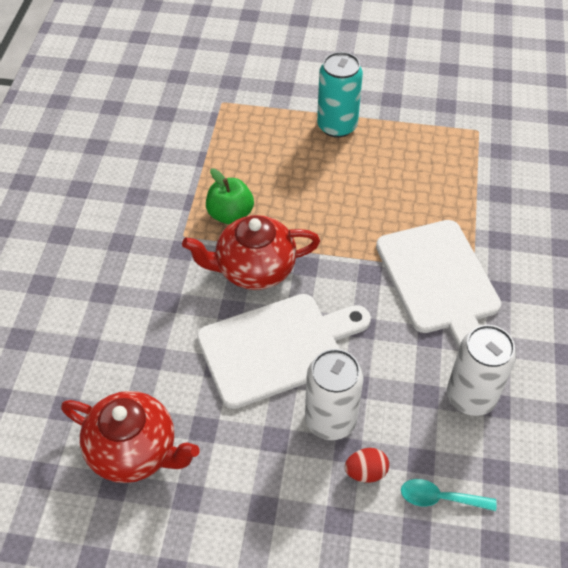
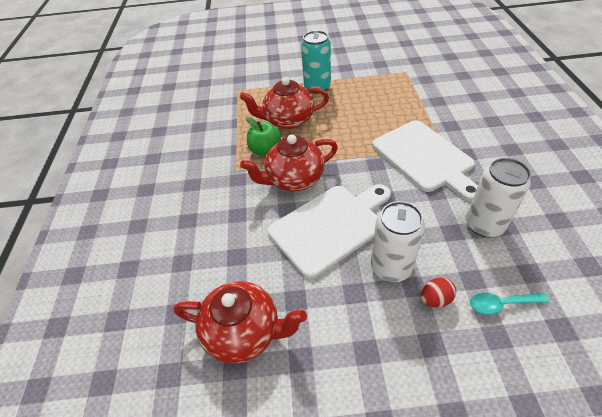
camera: 10 degrees left, 5 degrees down
none -> red teapot [240,77,329,129]

